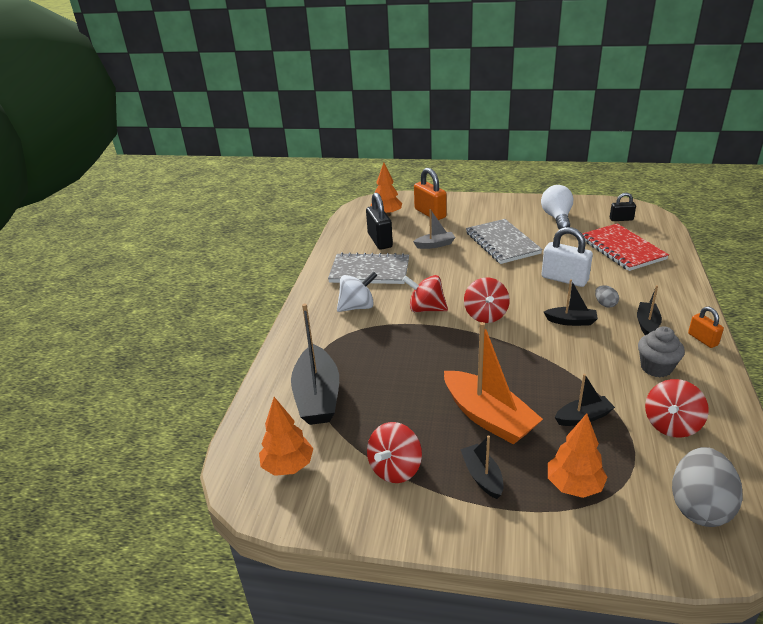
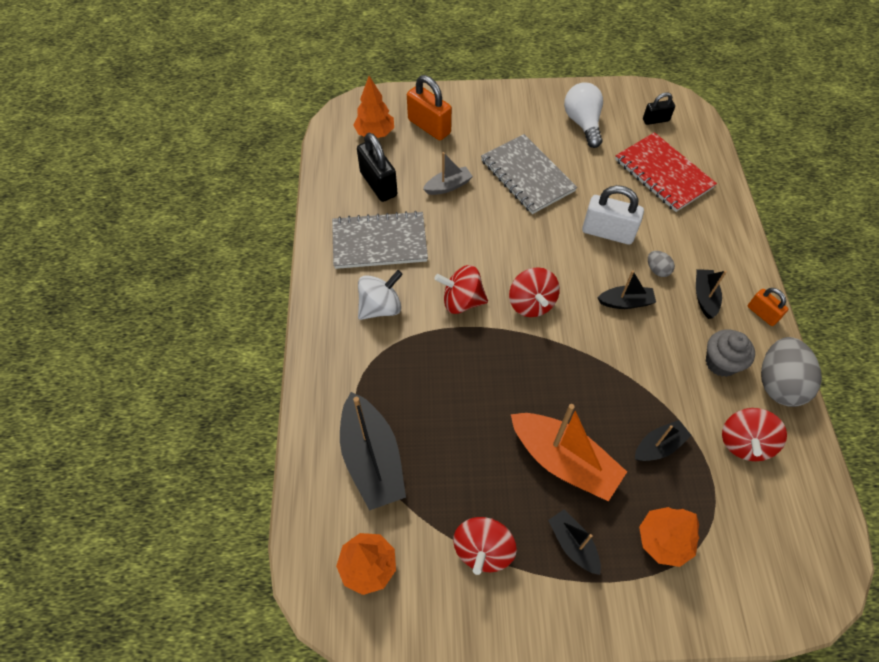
camera: 15 degrees left, 25 degrees up
grey egg [672,447,743,527] -> grey egg moved to [761,337,822,407]

